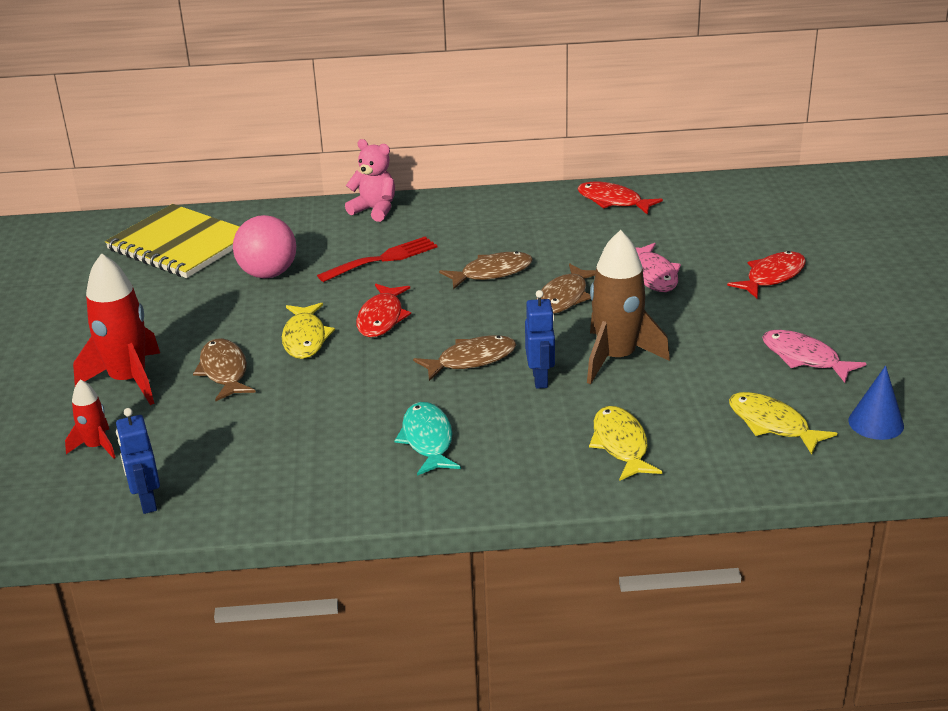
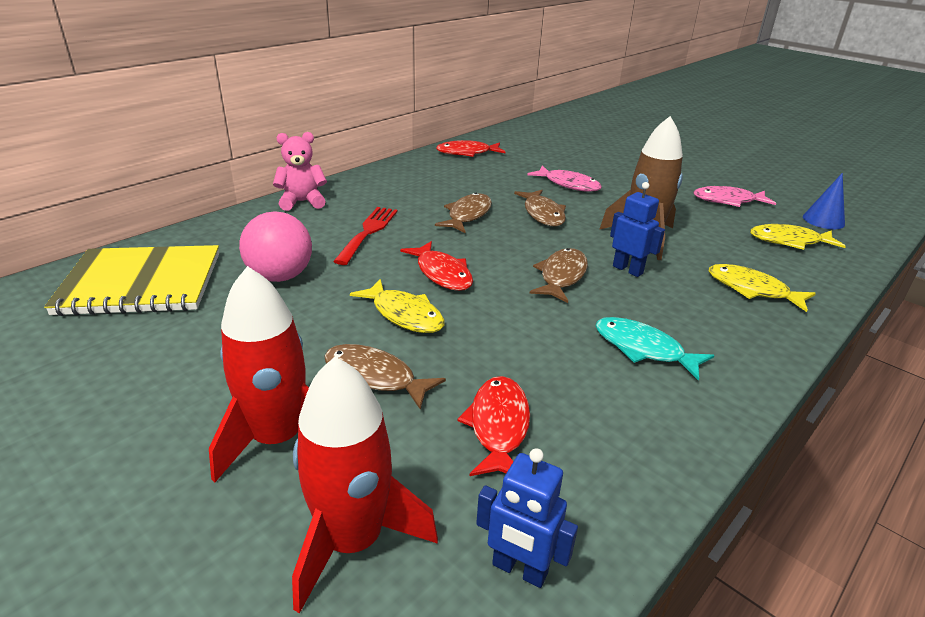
camera: 45 degrees left, 0 degrees up
red rocket [65,379,116,459] -> red rocket [292,357,438,614], size x1.90
red fish [727,251,806,298] -> red fish moved to [457,376,530,476]

